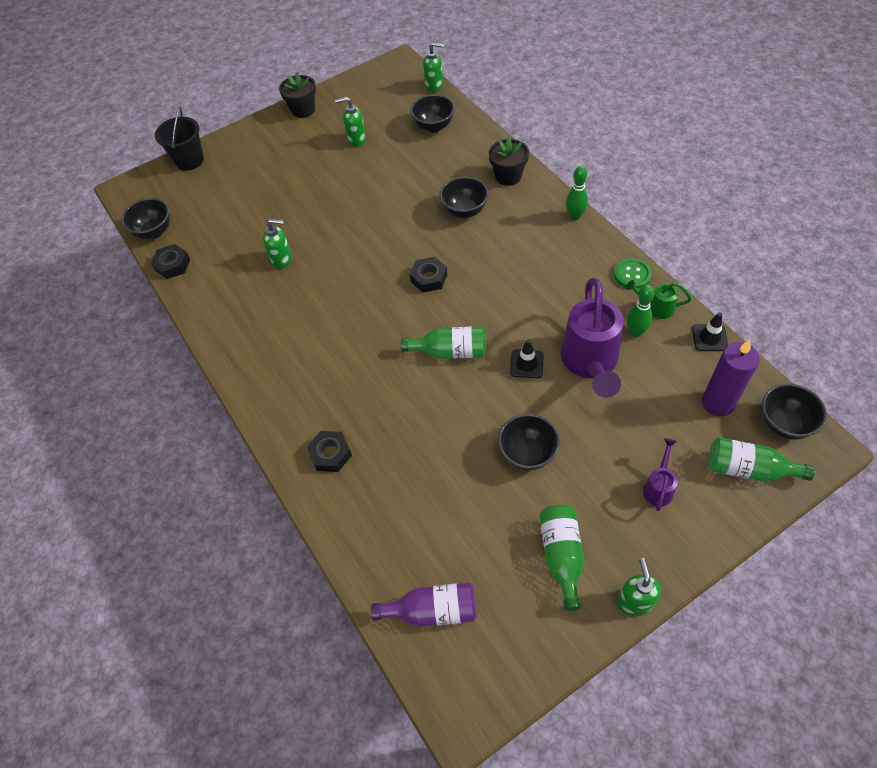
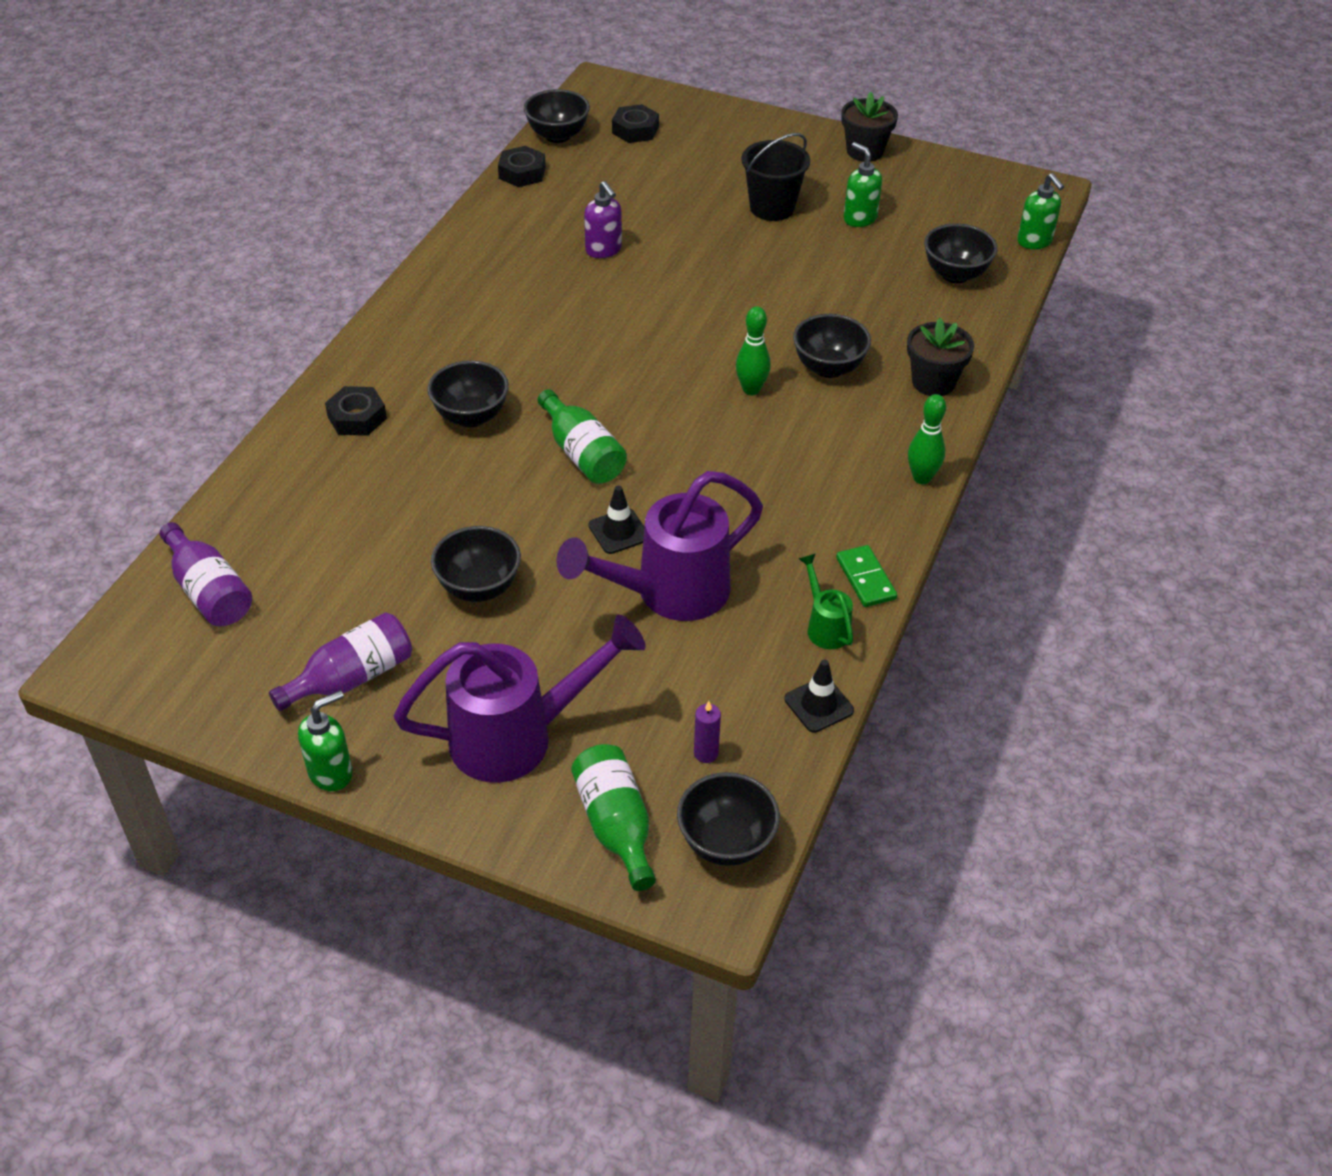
camera: 50 degrees right, 10 degrees down
black bucket [155,108,204,171] -> black bucket moved to [741,133,810,221]
green soap dispenser [263,219,292,269] -> purple soap dispenser [584,181,622,258]
black nut [410,257,448,293] -> black nut moved to [612,104,659,143]
green bottle [539,505,584,611] -> purple bottle [269,612,412,711]
green button [614,258,652,289] -> green domino [836,545,897,607]
green bowling pin [627,285,654,337] -> green bowling pin moved to [736,306,771,395]
purple watering can [643,438,678,511] -> purple watering can [394,614,646,783], size x2.16
purple candle [702,340,760,417] -> purple candle [694,701,721,763], size x0.47
none -> black bowl [427,361,509,427]

